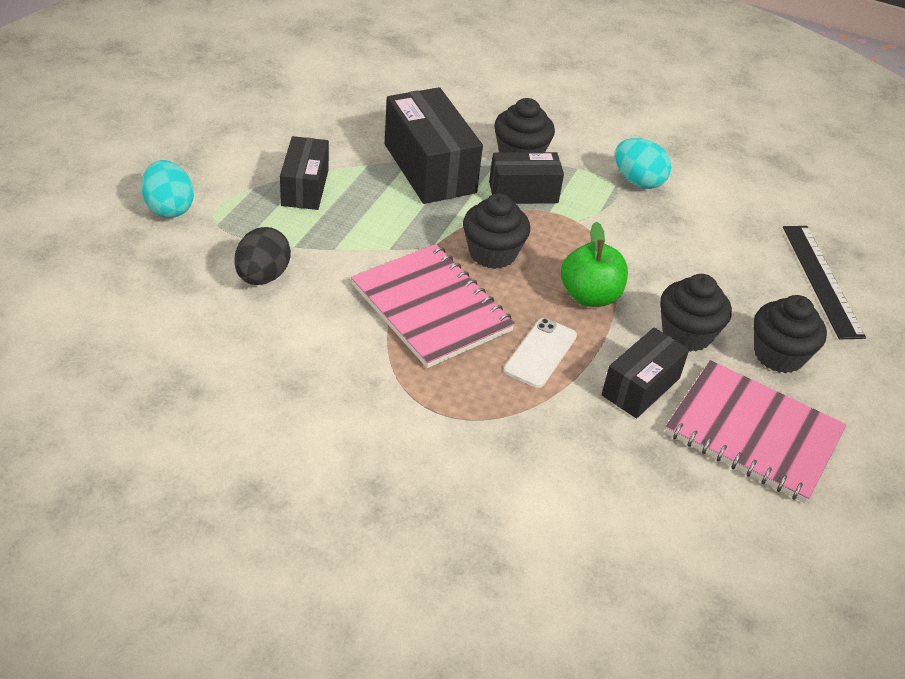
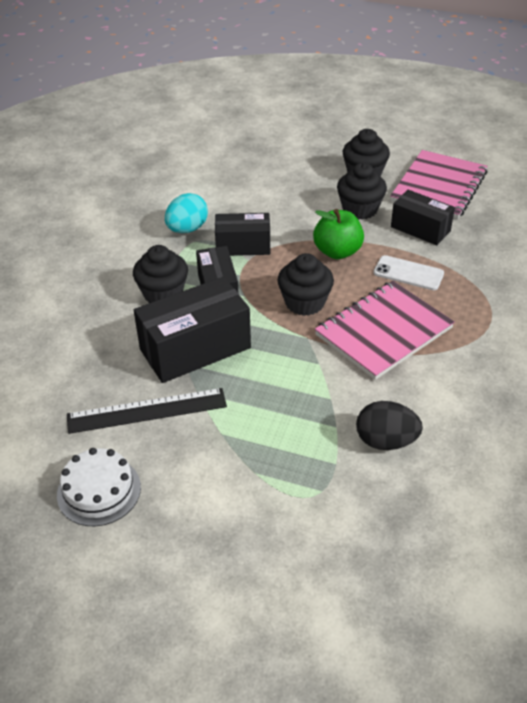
camera: 90 degrees left, 0 degrees up
turquoise egg [141,160,194,218] -> none
black box [280,136,329,210] -> black box moved to [215,213,270,256]
black ruler [783,226,866,339] -> black ruler moved to [67,388,227,434]
none -> white cake [57,448,141,526]

